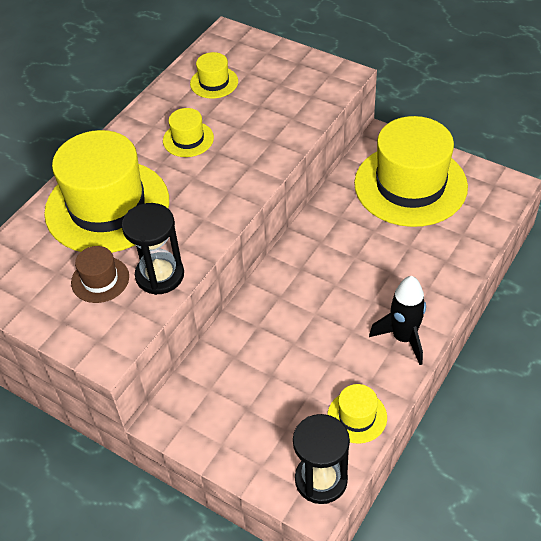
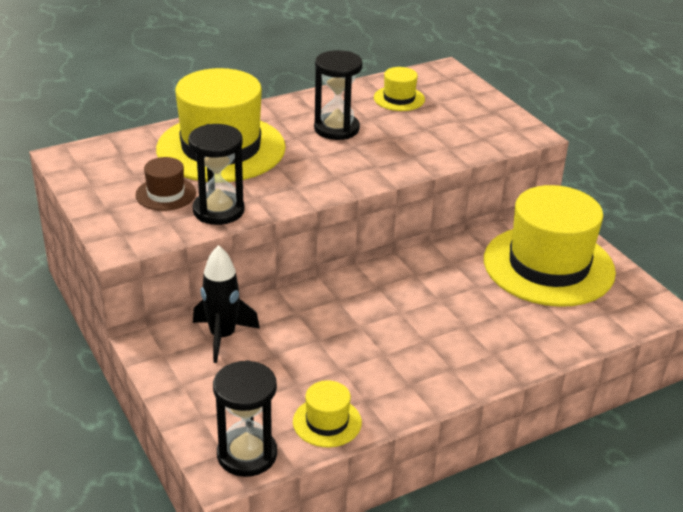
camera: 25 degrees right, 15 degrees down
yellow hat [163,108,214,157] -> black hourglass [314,50,363,140]
black rocket [369,276,426,365] -> black rocket moved to [193,245,260,363]

